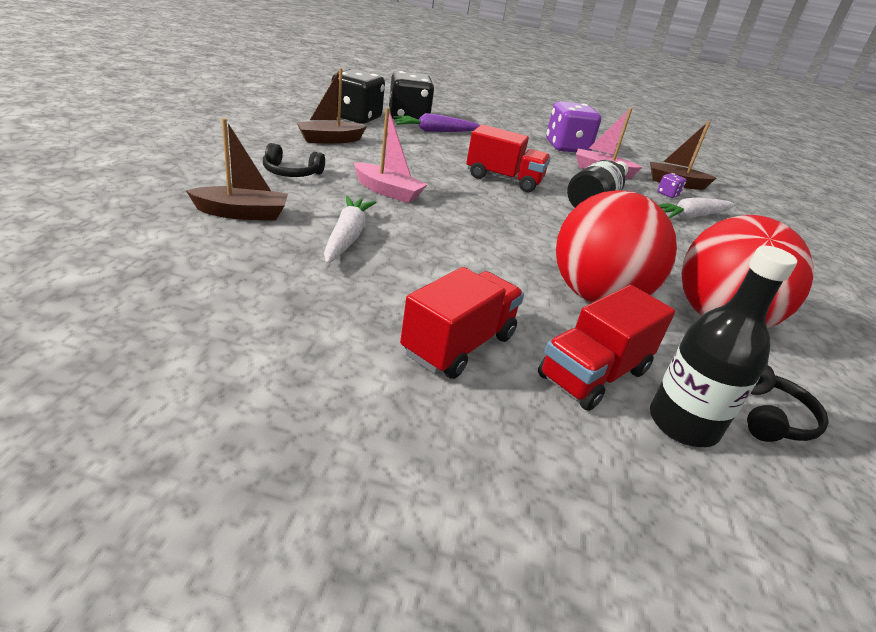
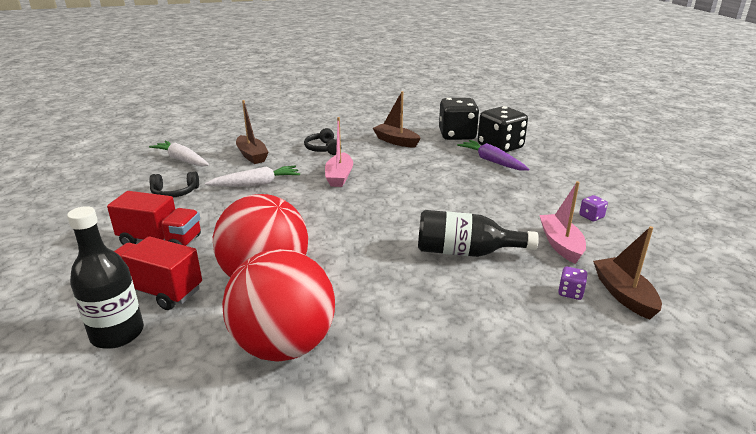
camera: 70 degrees right, 5 degrees down
red truck [466,124,551,192] -> none
purple dice [546,101,601,152] -> purple dice [579,195,608,221], size x0.42
white carrot [658,197,735,219] -> white carrot moved to [149,141,209,167]
black headphones [747,365,829,442] -> black headphones moved to [149,172,199,198]

